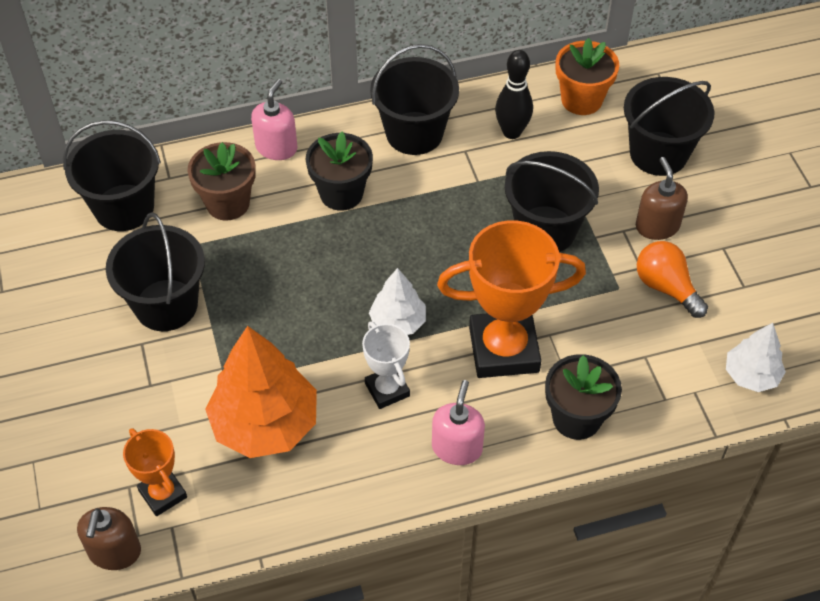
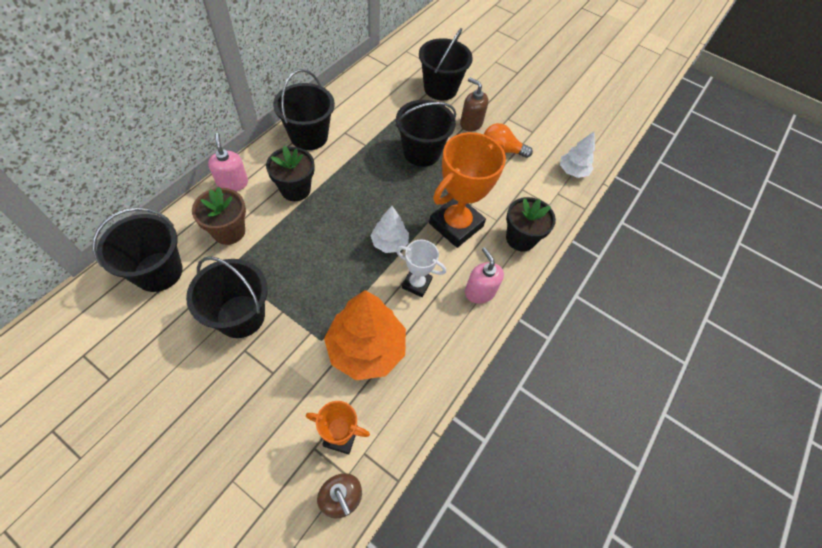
camera: 45 degrees left, 5 degrees up
black bowling pin [495,50,533,139] -> none
orange flower pot [555,38,619,115] -> none

